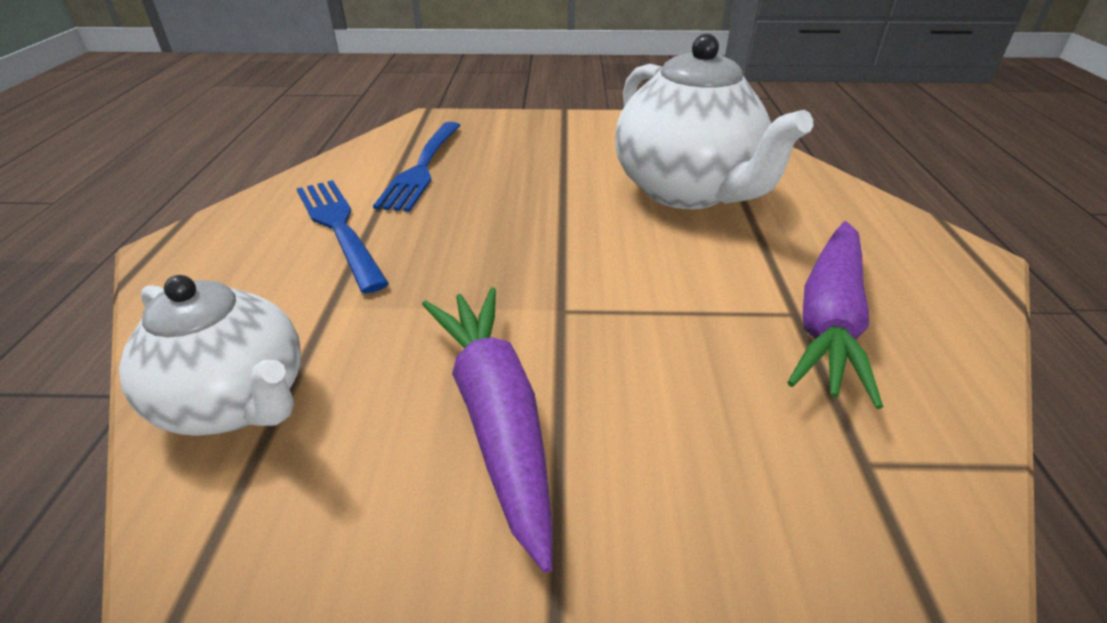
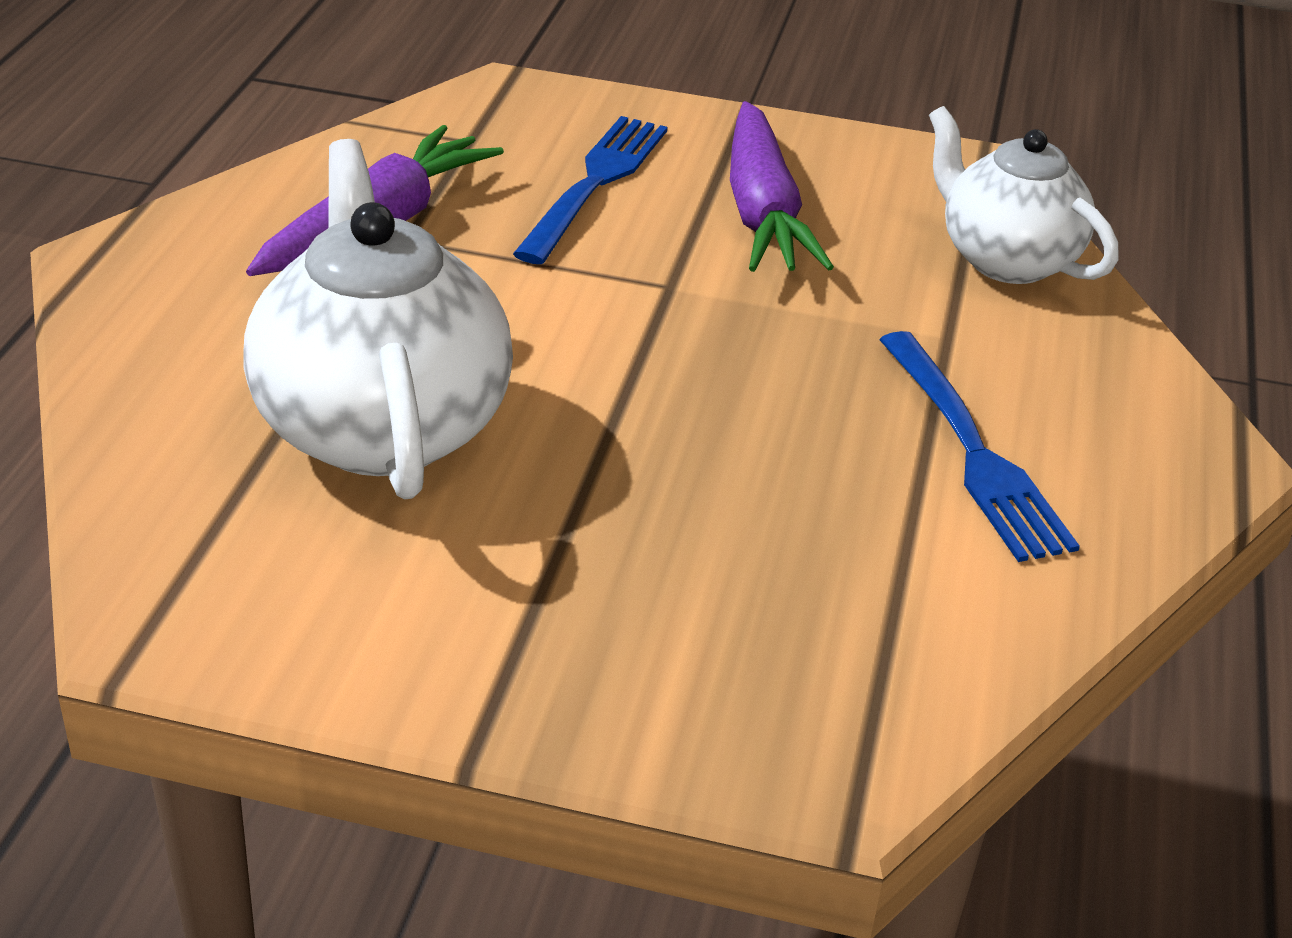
camera: 170 degrees left, 0 degrees up
blue fork [373,122,461,212] -> blue fork moved to [513,116,668,264]

